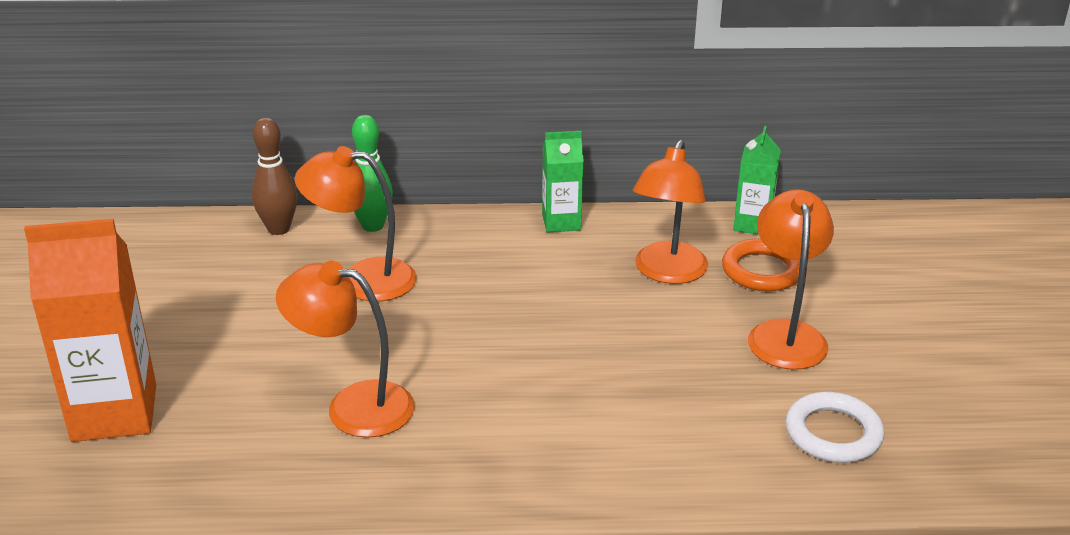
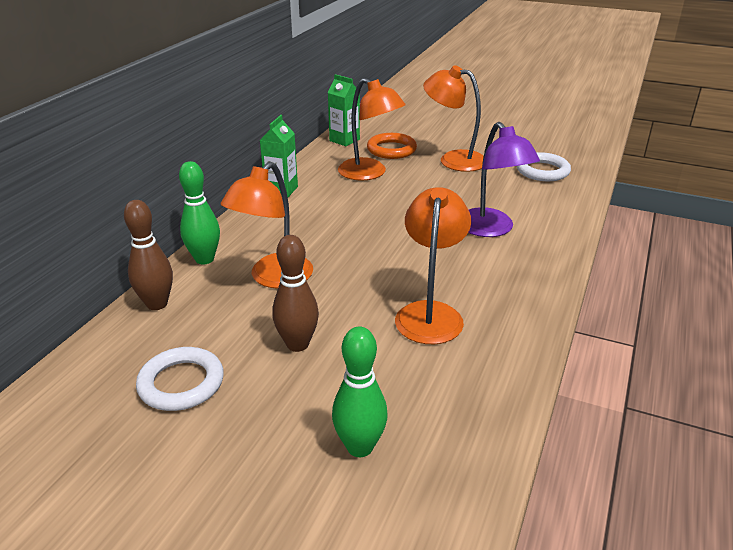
camera: 65 degrees left, 0 degrees up
orange carton [24,219,156,442] -> green bowling pin [332,326,388,457]
orange lamp [276,260,415,438] -> orange lamp turned 150 degrees clockwise [395,187,471,344]
none -> white ring [136,347,224,411]
none -> brown bowling pin [272,235,319,352]
none -> purple lamp [468,122,540,237]

